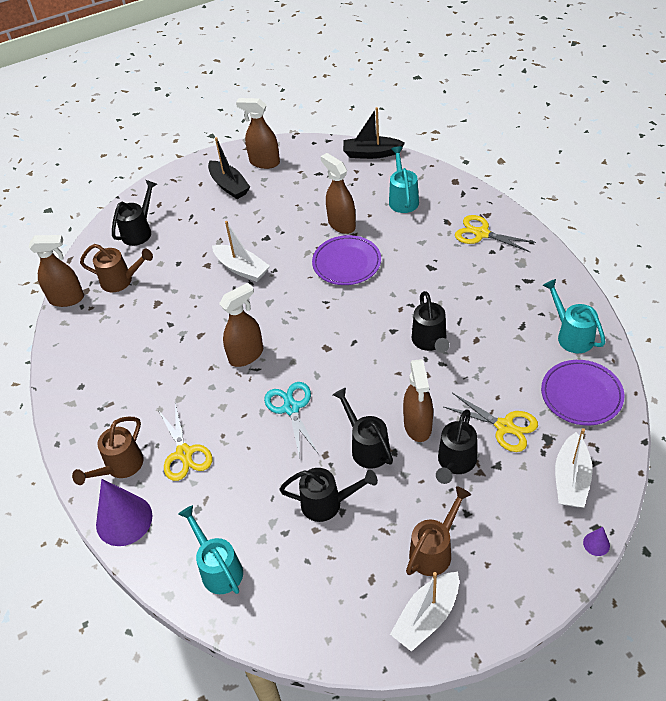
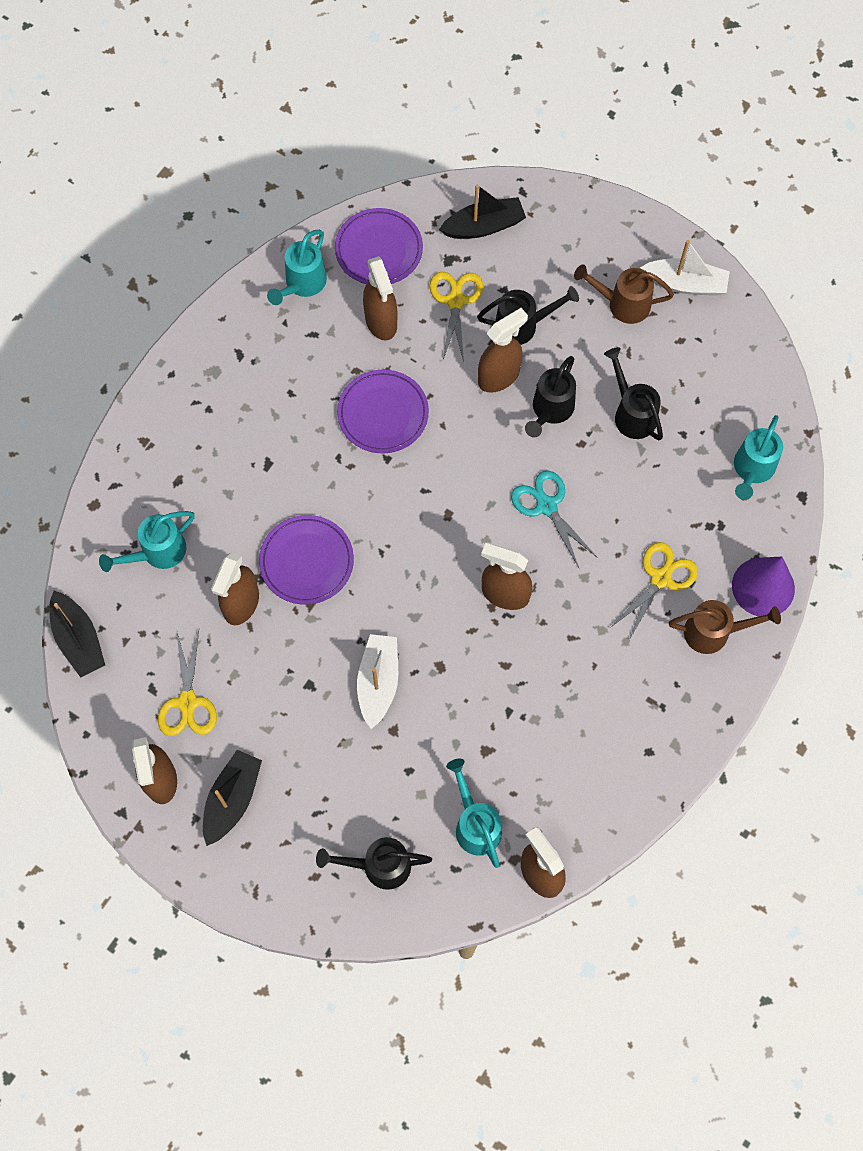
camera: 125 degrees left, 20 degrees up
brown watering can [80,244,153,292] -> turquoise watering can [446,759,502,868]
turquoise scissors [264,382,318,459] -> turquoise scissors turned 105 degrees clockwise [511,470,598,568]
black watering can [412,291,450,353] -> purple plate [337,370,429,453]
yellow scissors [455,215,536,253] -> yellow scissors moved to [158,630,217,736]
white boat [555,428,593,507] -> black boat [439,184,526,239]
purple cone [583,527,610,556] -> none
none -> brown spray bottle [363,256,397,341]

